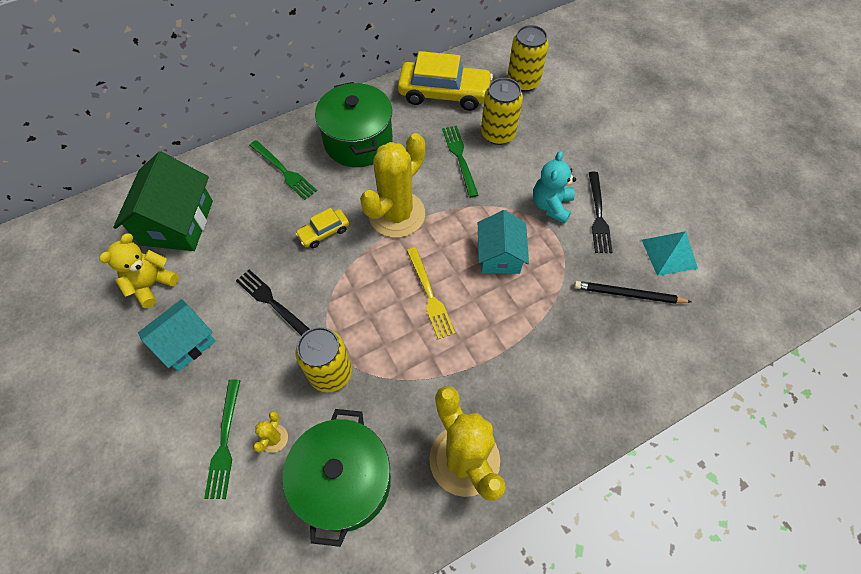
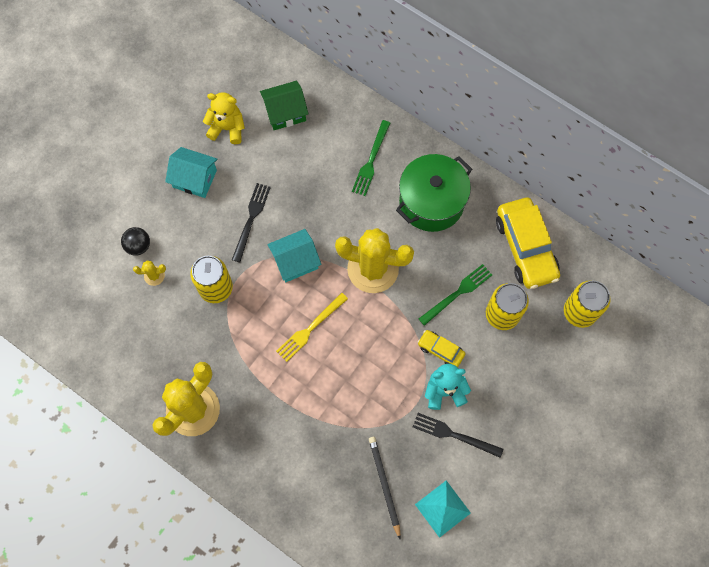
camera: 65 degrees right, 10 degrees up
green house [113,151,213,251] -> green house [260,81,309,130], size x0.66
green fork [204,380,241,499] -> black ball [121,227,150,256]
green pot [282,409,391,547] -> none
yellow car [295,208,349,248] -> yellow car moved to [418,330,465,367]
turquoise house [478,210,529,274] -> turquoise house moved to [268,229,322,282]
black fork [589,172,613,253] -> black fork turned 45 degrees clockwise [413,413,504,458]

